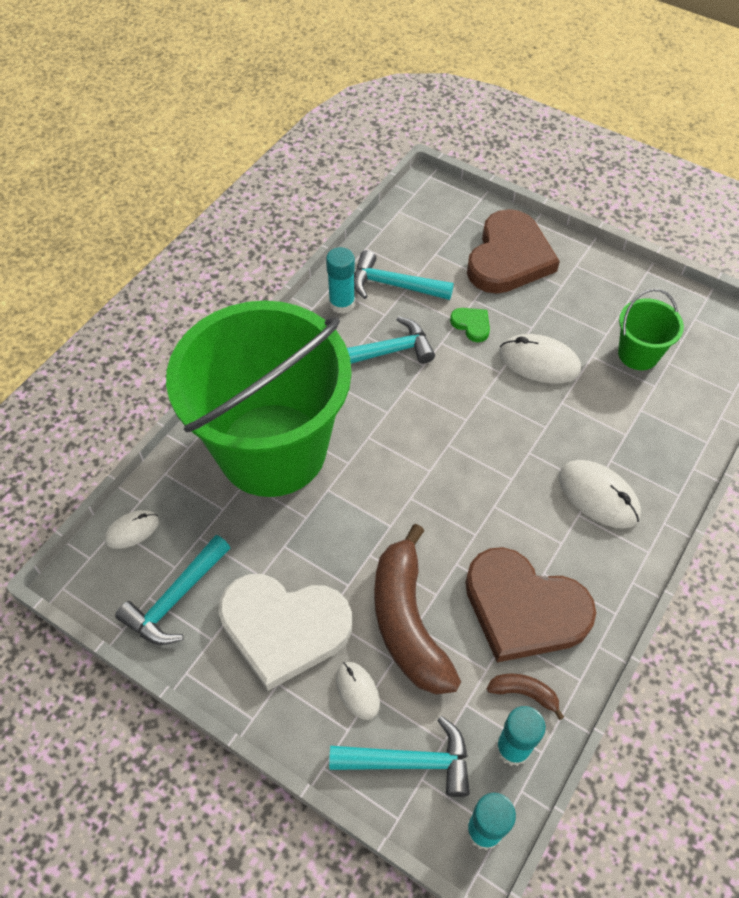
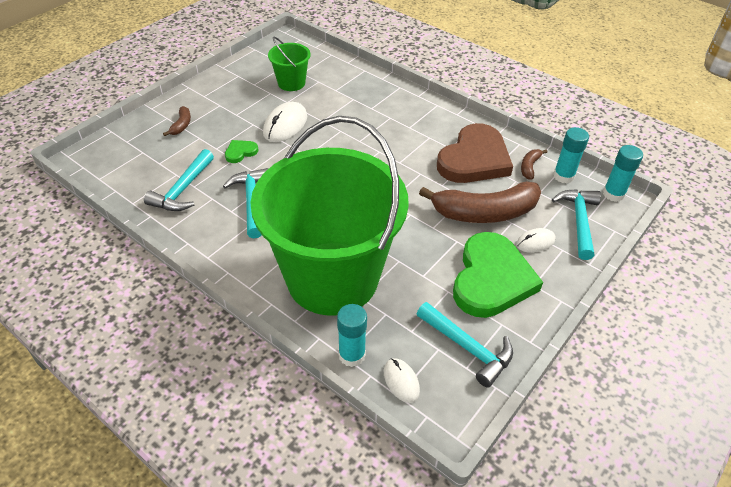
camera: 85 degrees left, 10 degrees down
white heart [219,574,352,691] -> green heart [453,232,543,318]
turquoise glue stick [326,247,355,314] -> turquoise glue stick moved to [337,304,367,367]
brown heart [467,209,560,294] -> brown banana [163,106,191,136]
white mouse [559,460,641,528] -> none

